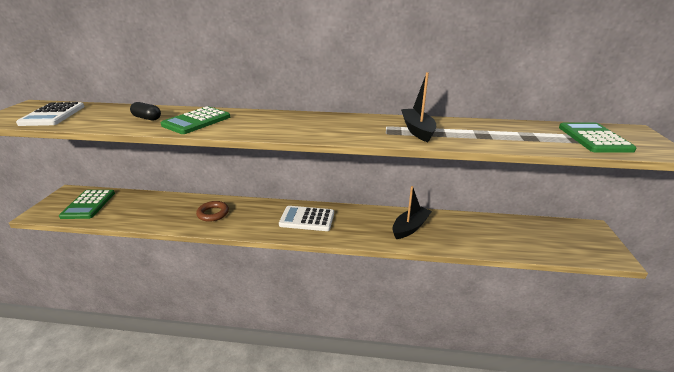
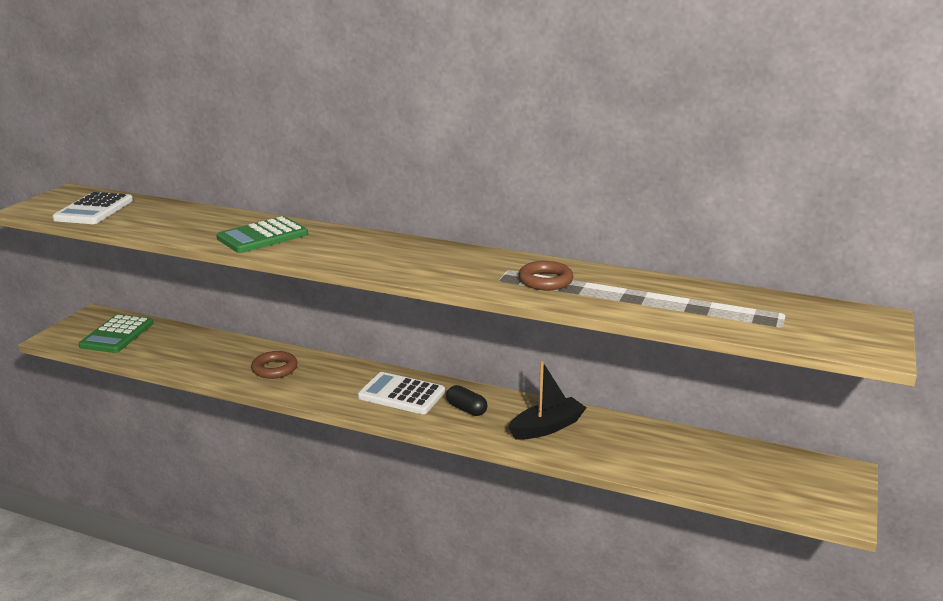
camera: 15 degrees right, 5 degrees down
black capsule [130,102,161,121] -> black capsule moved to [446,385,487,416]
black boat [401,72,436,142] -> brown ring [519,261,574,290]
green calculator [559,123,636,153] -> none

